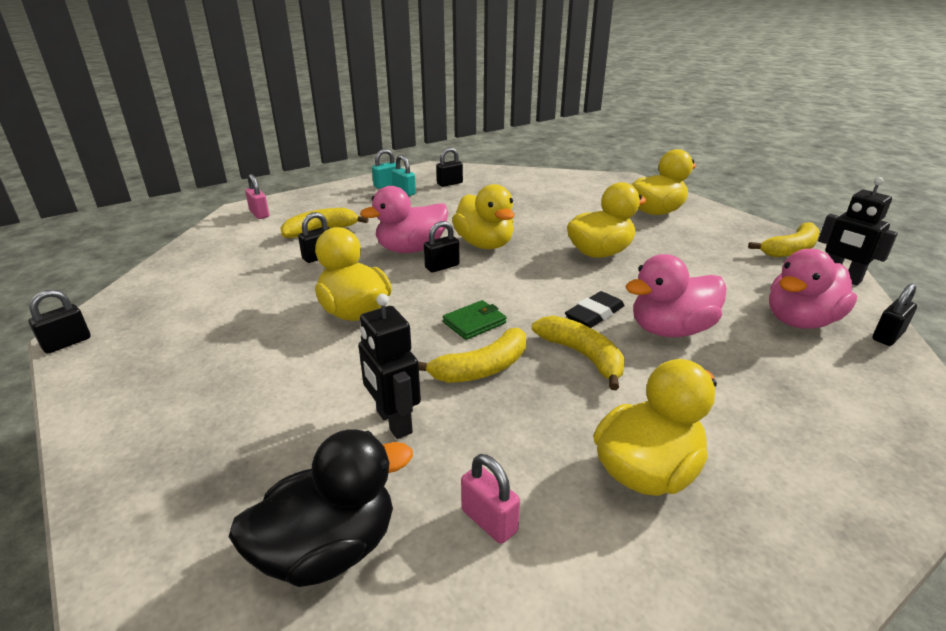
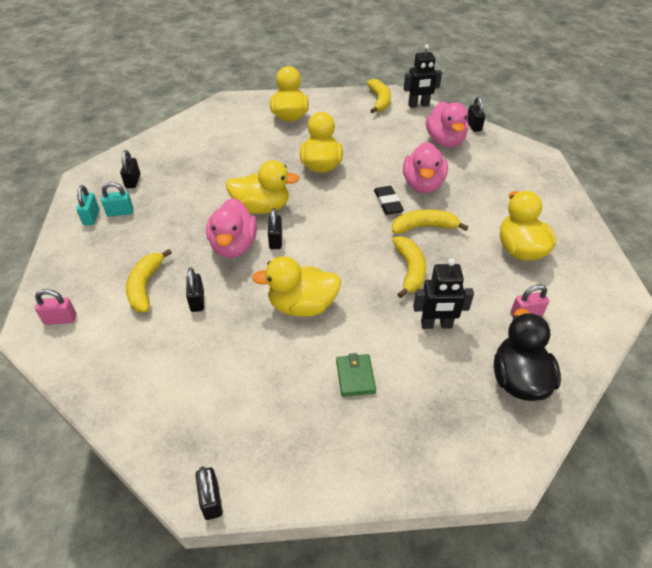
camera: 60 degrees left, 15 degrees up
green wallet [443,300,507,340] -> green wallet moved to [336,353,376,397]

